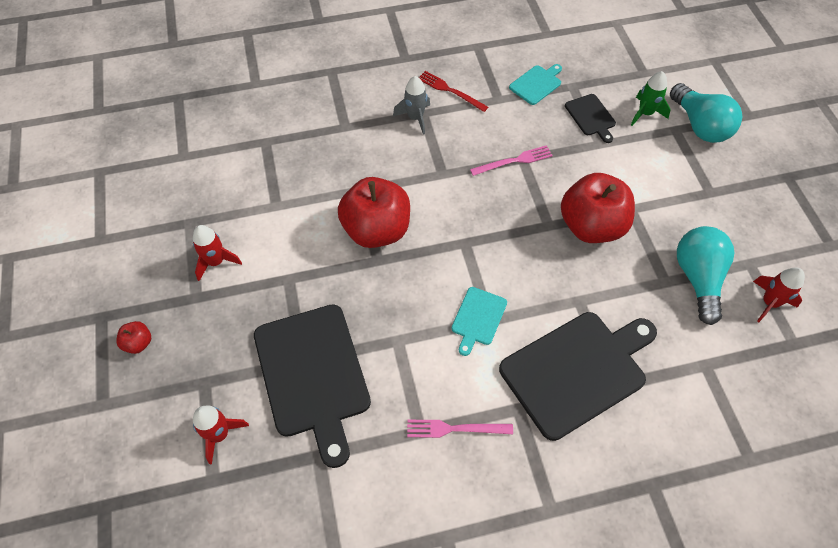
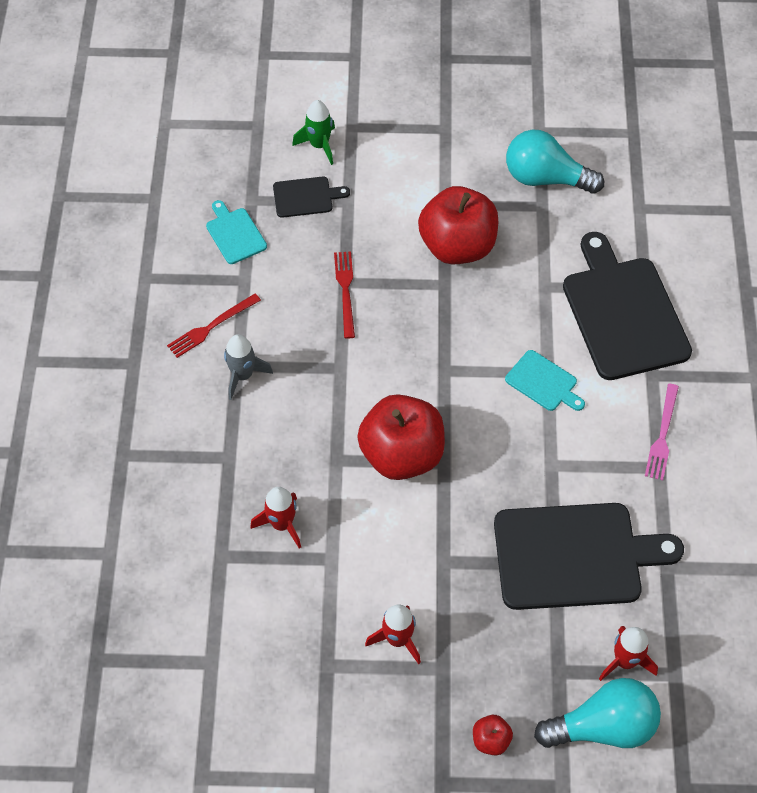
camera: 75 degrees left, 0 degrees up
pink fork [470,145,553,176] -> red fork [334,251,355,339]
turquoise light bulb [670,83,742,143] -> turquoise light bulb moved to [534,678,661,748]
red rocket [753,268,805,322] -> red rocket moved to [250,487,301,549]

